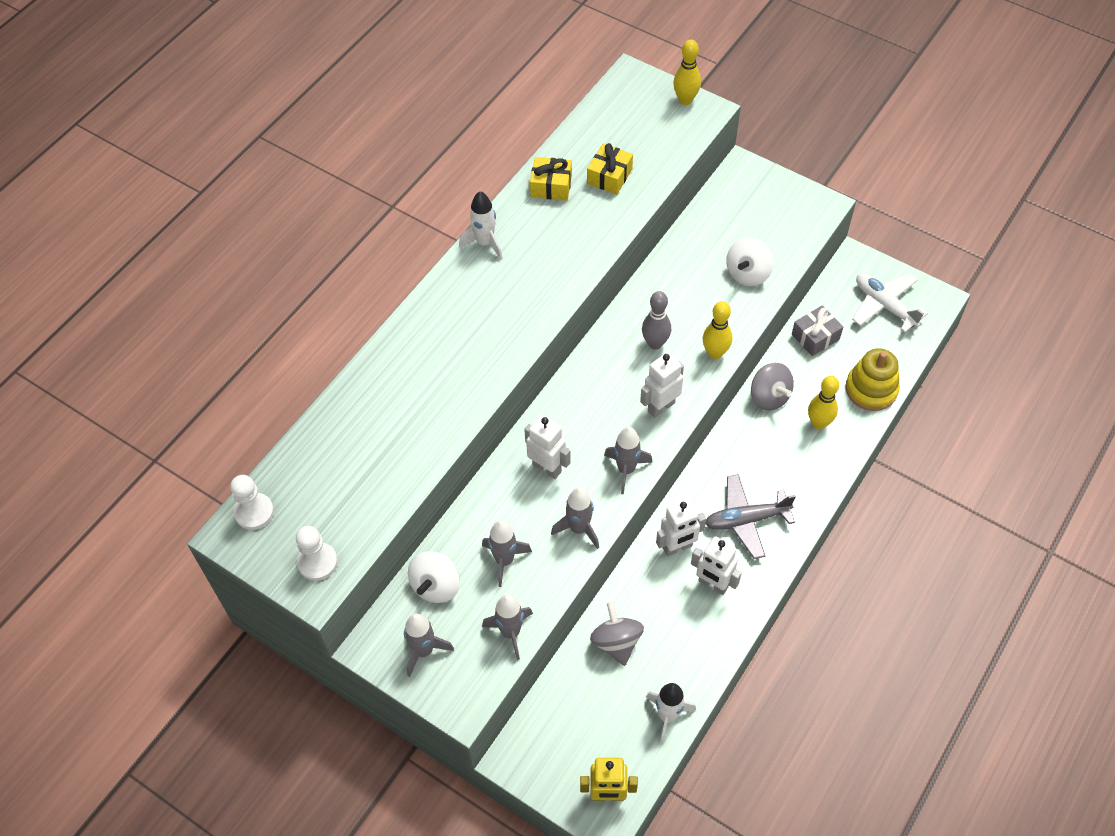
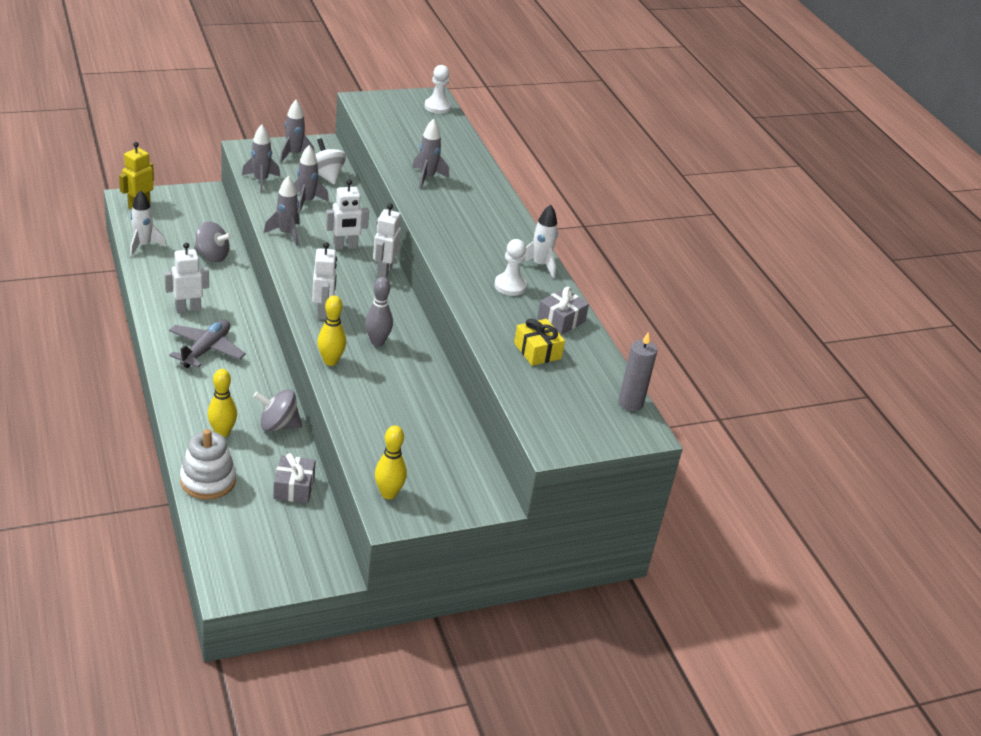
camera: 120 degrees right, 20 degrees down
white pawn [296,526,338,581] -> white pawn moved to [494,239,527,296]
yellow gift [530,157,572,201] -> grey gift [537,286,589,335]
grey rocket [604,427,653,494] -> grey rocket moved to [412,119,449,189]
white robot [656,499,706,556] -> white robot moved to [373,203,401,278]
yellow bowling pin [673,39,701,105] -> yellow bowling pin moved to [375,425,407,499]
white spinning top [726,238,774,286] -> none
yellow stacking toy [845,348,900,411] -> white stacking toy [180,429,236,500]
white plane [852,274,928,333] -> none
none -> grey candle [618,332,657,411]

